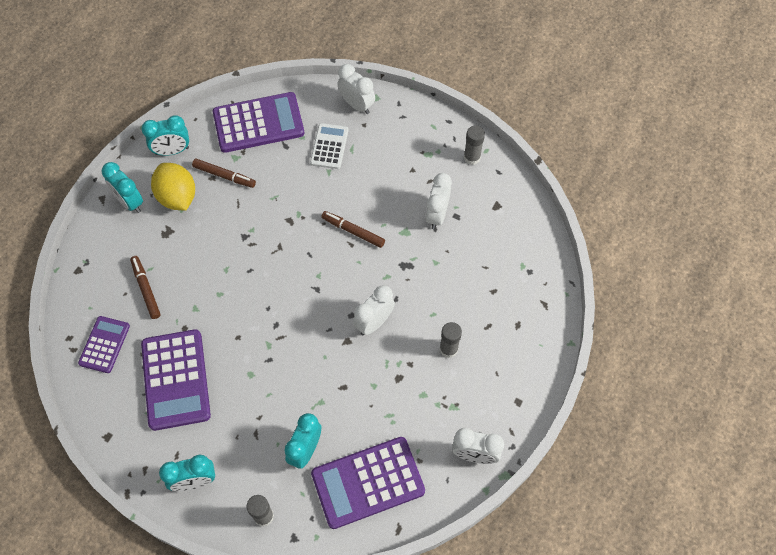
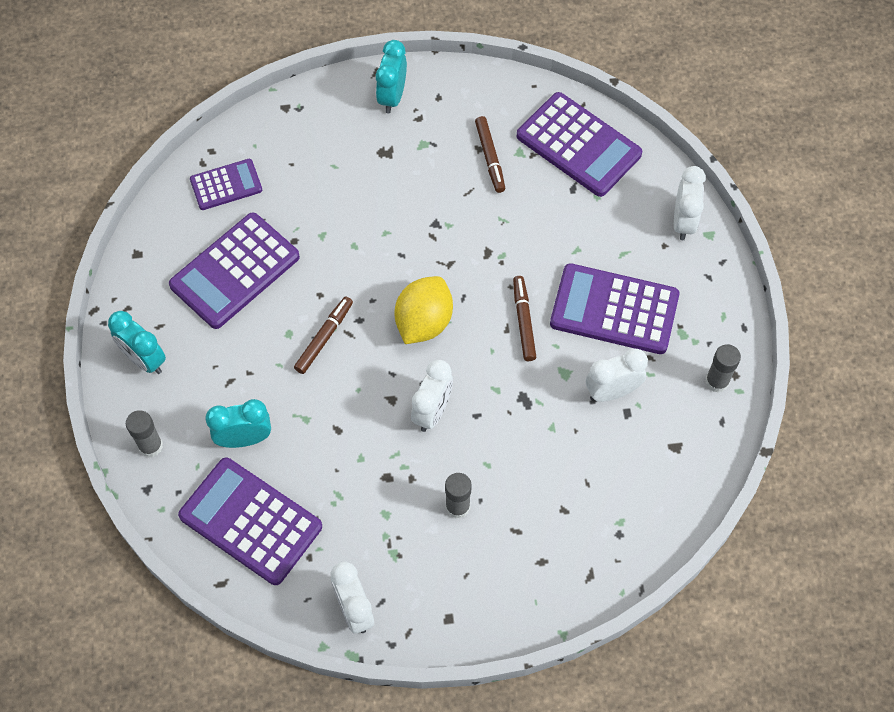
camera: 55 degrees right, 0 degrees up
brown marker [130,256,161,319] -> brown marker moved to [294,296,353,374]
turquoise clock [141,115,189,156] -> none
yellow lemon [151,163,195,211] -> yellow lemon moved to [395,276,453,344]
white calculator [310,123,348,169] -> none
white clock [353,285,395,336] -> white clock turned 105 degrees clockwise [411,360,453,432]
none -> purple calculator [550,263,679,354]

